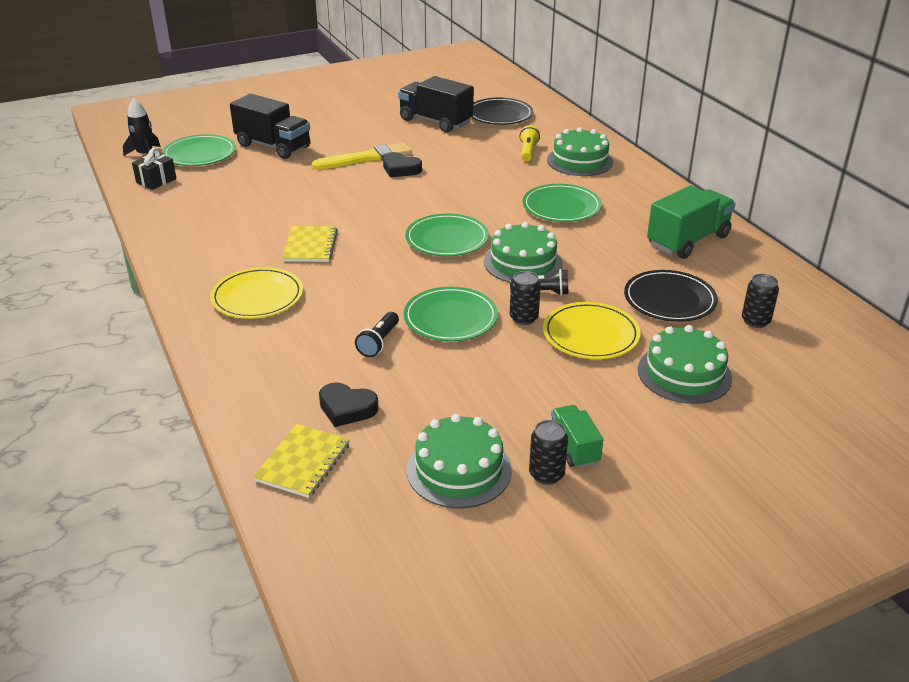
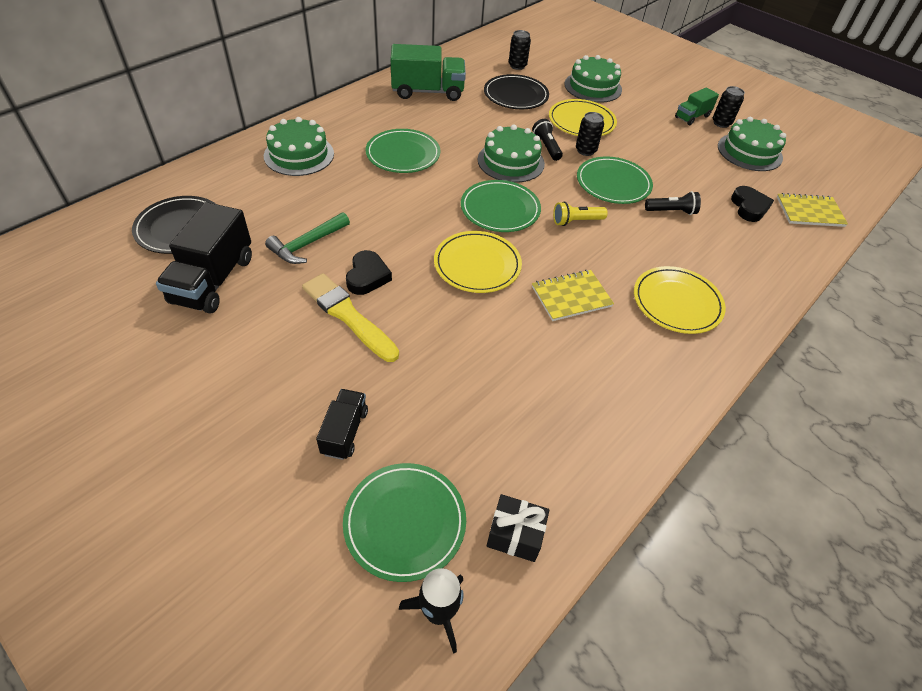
camera: 115 degrees left, 15 degrees up
black truck [230,94,311,159] -> black truck [316,389,368,460], size x0.56
yellow flashlight [520,125,540,161] -> yellow flashlight moved to [553,202,608,226]
green truck [647,185,735,259] -> green truck turned 150 degrees clockwise [391,44,466,101]
none -> green hammer [265,212,350,264]
none -> yellow plate [434,231,522,293]

